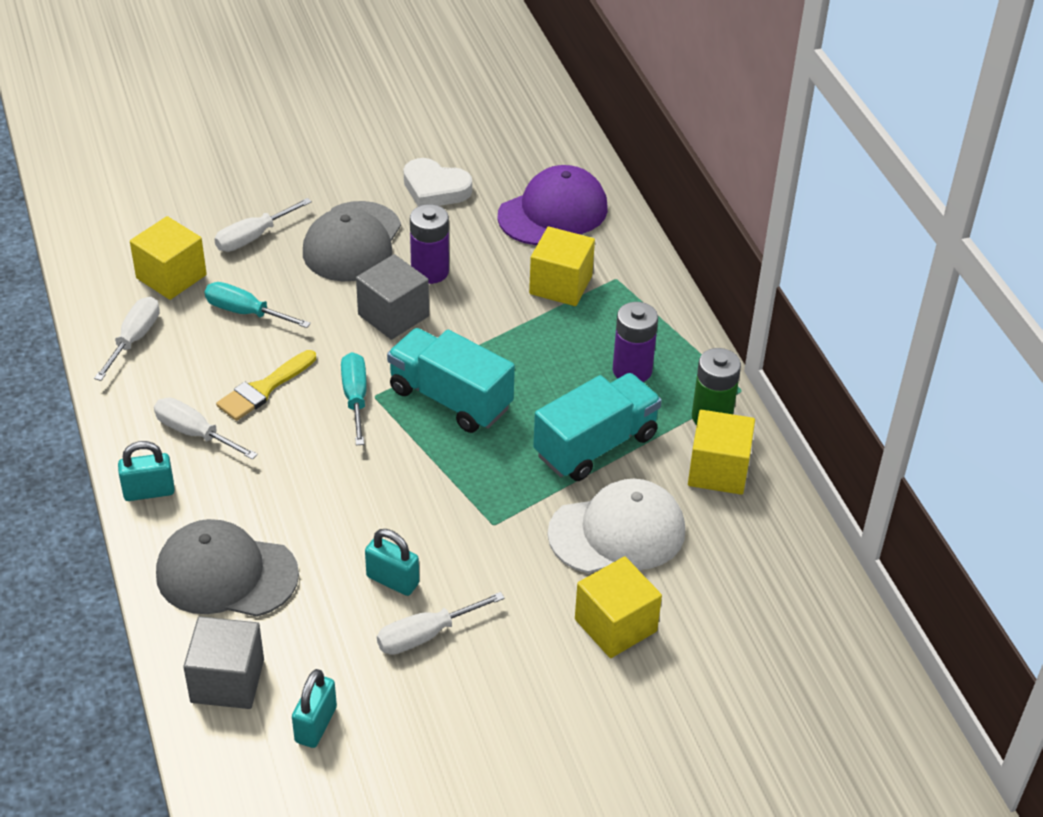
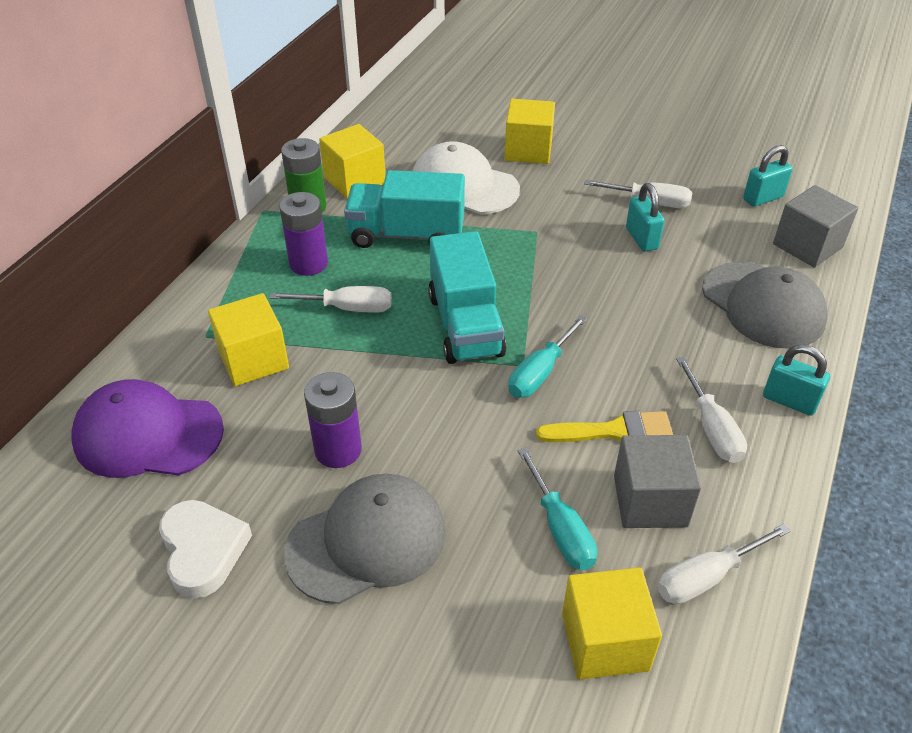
camera: 135 degrees left, 0 degrees up
white screwdriver [214,198,312,252] -> white screwdriver moved to [269,286,392,313]
grey cube [356,254,429,340] -> grey cube moved to [614,435,701,528]

